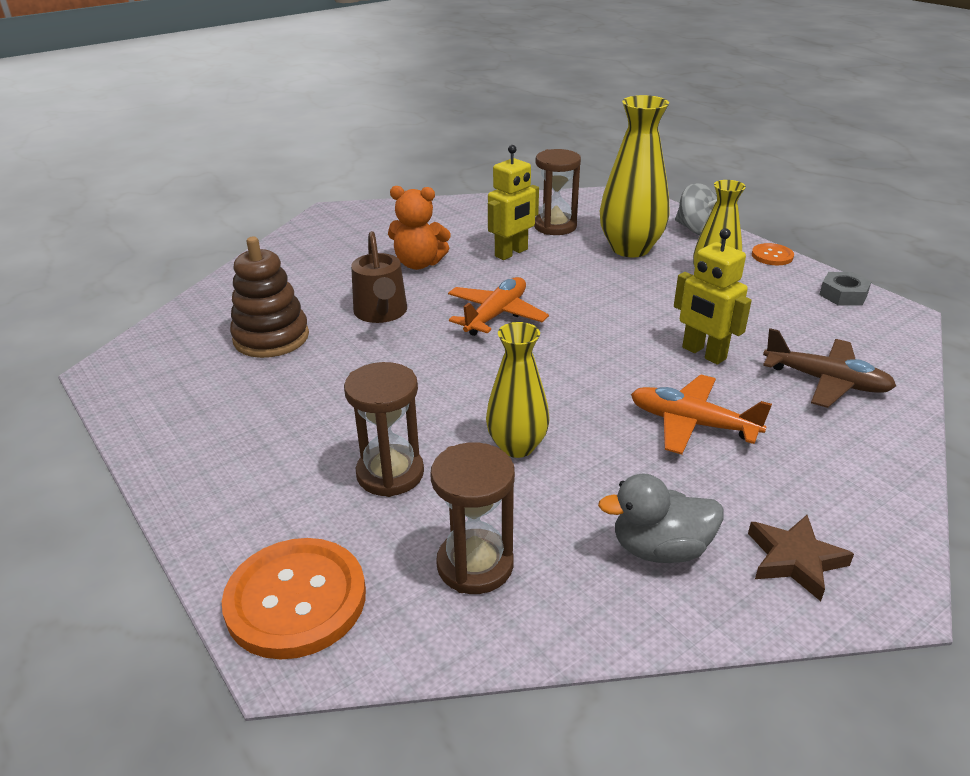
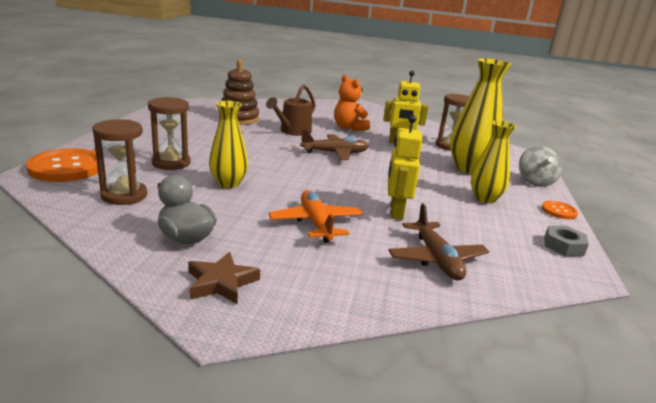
camera: 45 degrees right, 10 degrees down
orange plane [448,277,549,336] -> brown plane [300,129,369,160]

